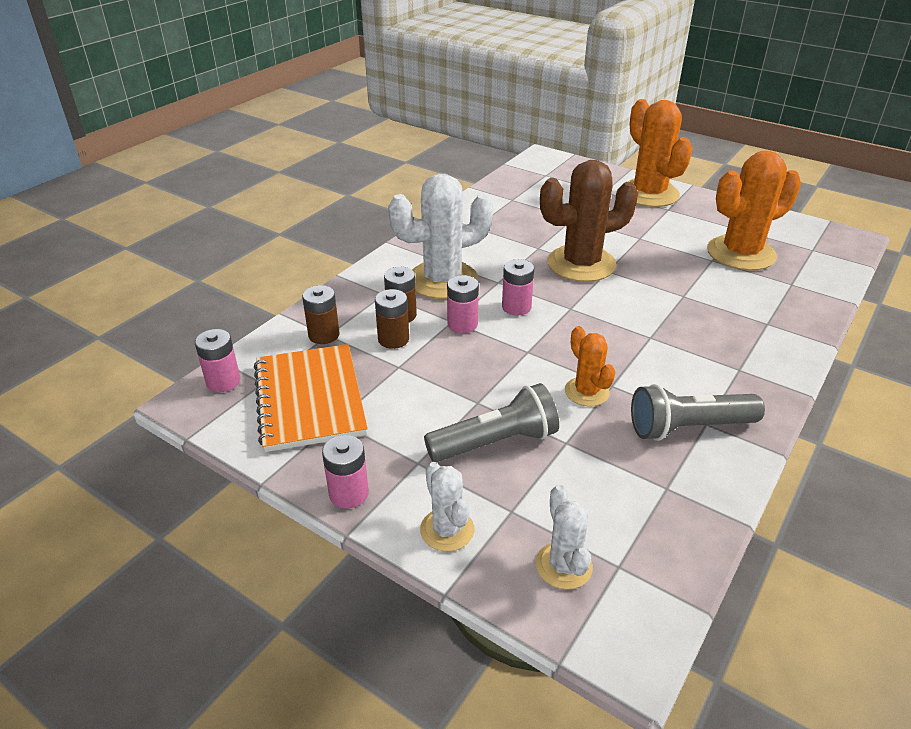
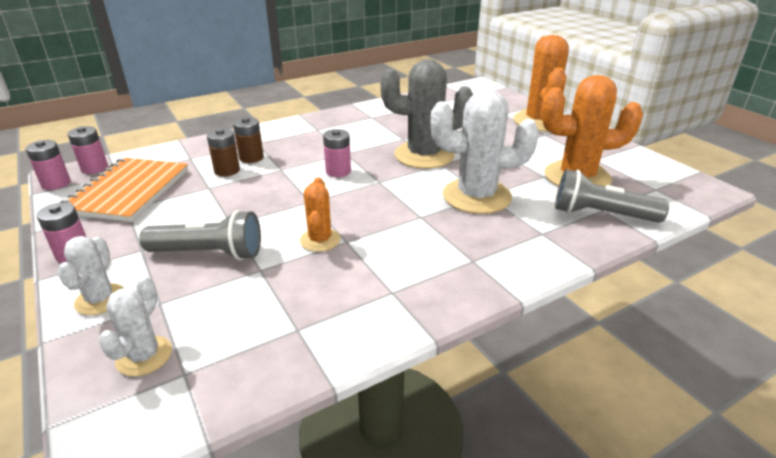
camera: 25 degrees right, 5 degrees down
brown battery [302,285,340,344] -> none
white cactus [388,174,493,299] -> white cactus moved to [431,89,539,214]
pink battery [447,275,479,333] -> pink battery moved to [25,140,71,190]
brown cactus [540,160,638,282] -> grey cactus [380,59,473,169]
grey flashlight [631,384,765,441] -> grey flashlight moved to [555,169,669,223]

